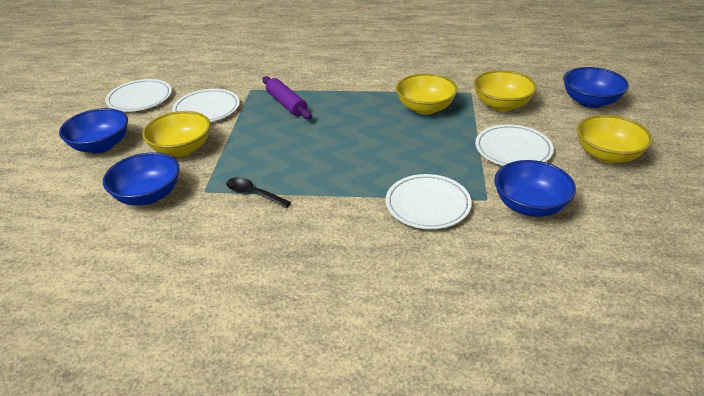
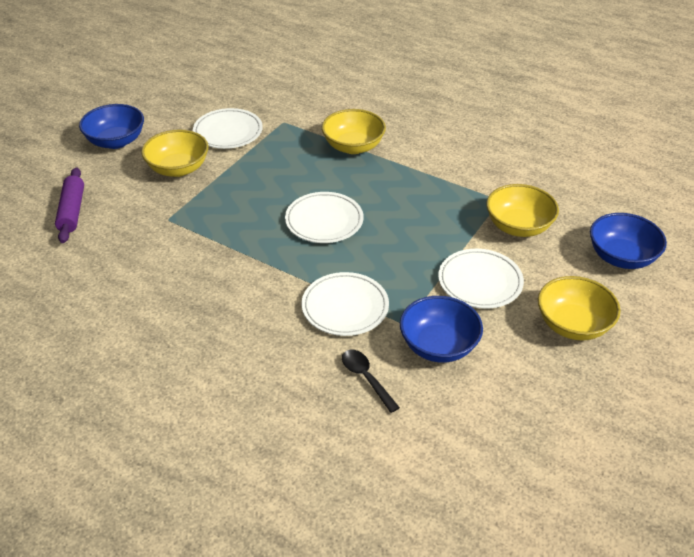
camera: 25 degrees right, 5 degrees up
blue bowl [103,152,180,205] -> none
white plate [106,79,172,111] -> white plate moved to [285,192,363,243]
black spoon [226,177,291,208] -> black spoon moved to [342,350,400,413]
purple rolling pin [263,76,312,119] -> purple rolling pin moved to [55,167,84,243]
yellow bowl [396,73,458,115] -> yellow bowl moved to [322,109,386,154]

